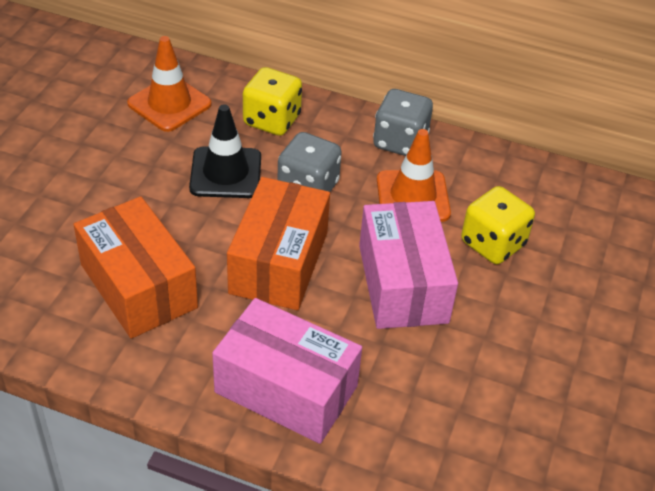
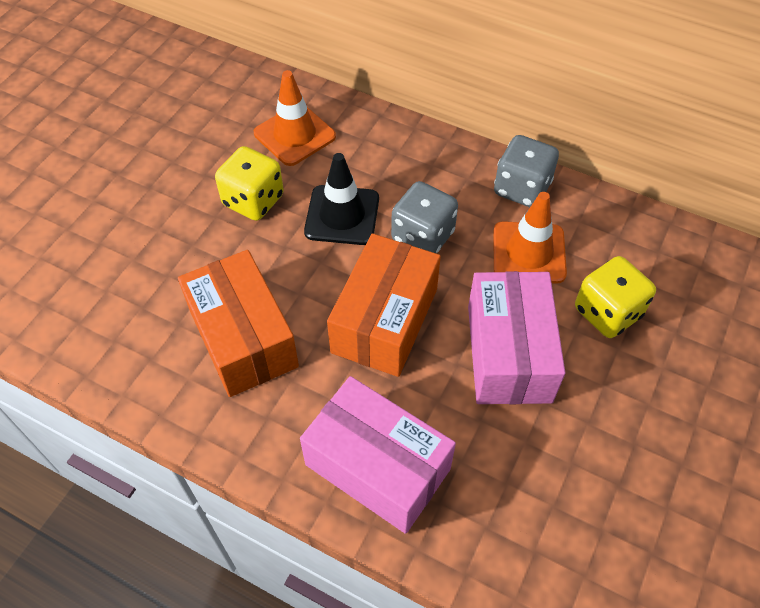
camera: 10 degrees right, 10 degrees up
yellow dice [243,67,302,136] -> yellow dice moved to [215,146,284,221]

